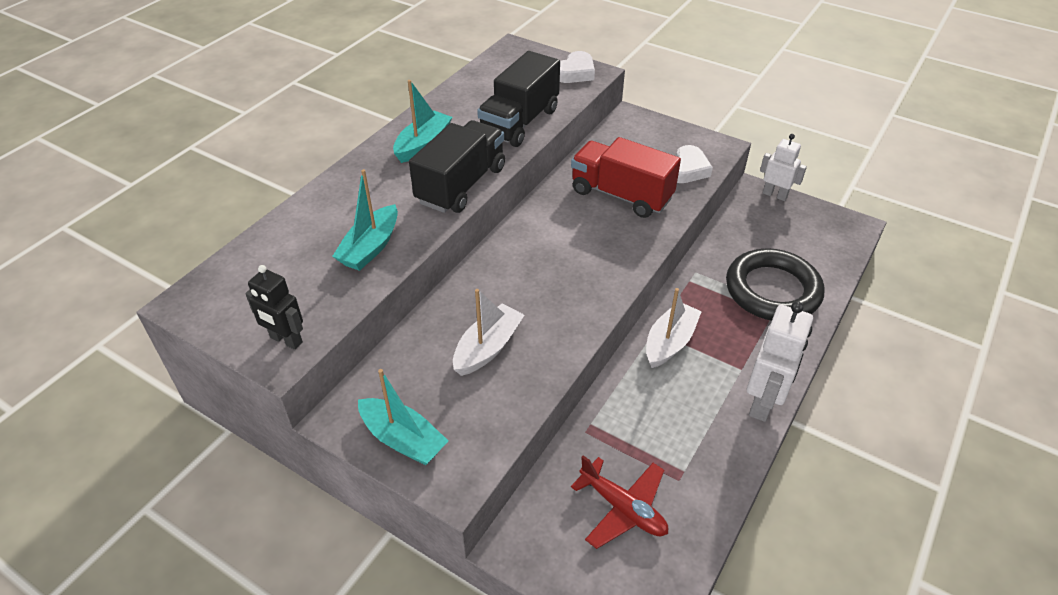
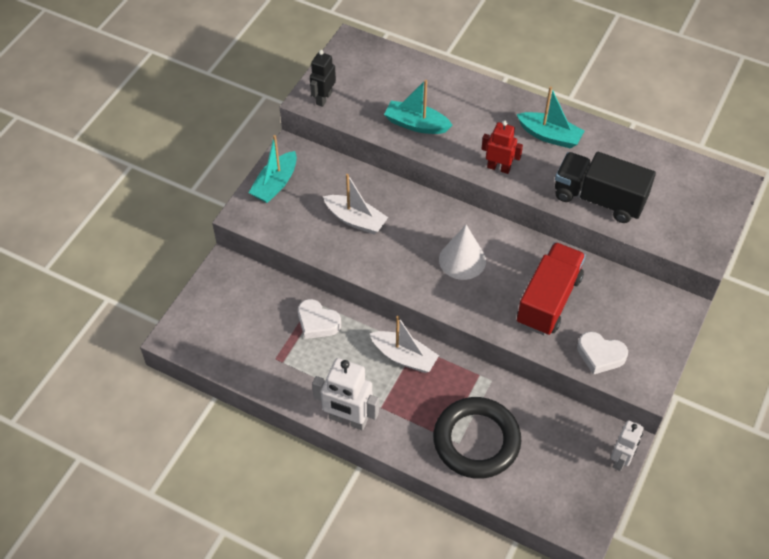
camera: 85 degrees right, 10 degrees up
black truck [409,120,505,213] -> red robot [481,120,523,174]
white heart [560,51,595,83] -> white heart moved to [298,299,341,339]
red plane [571,455,668,549] -> none
none -> white cone [439,225,486,280]

